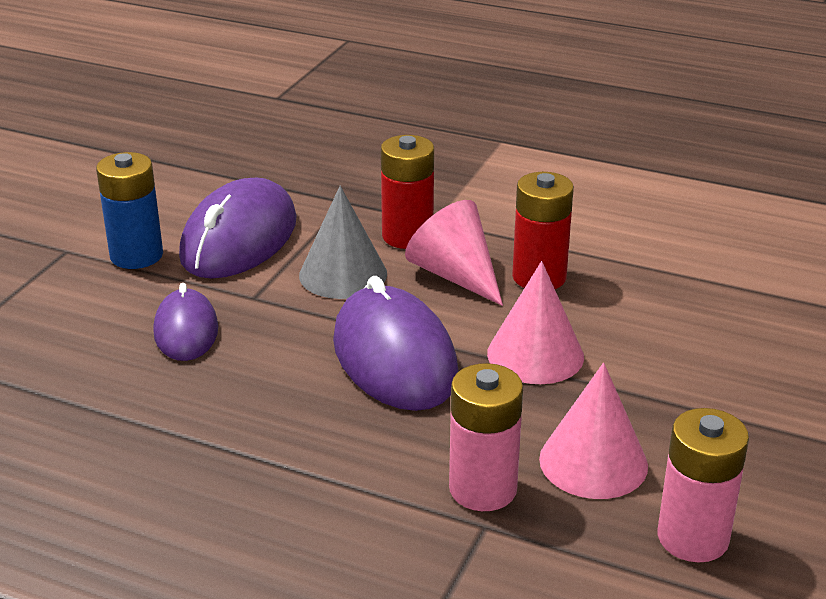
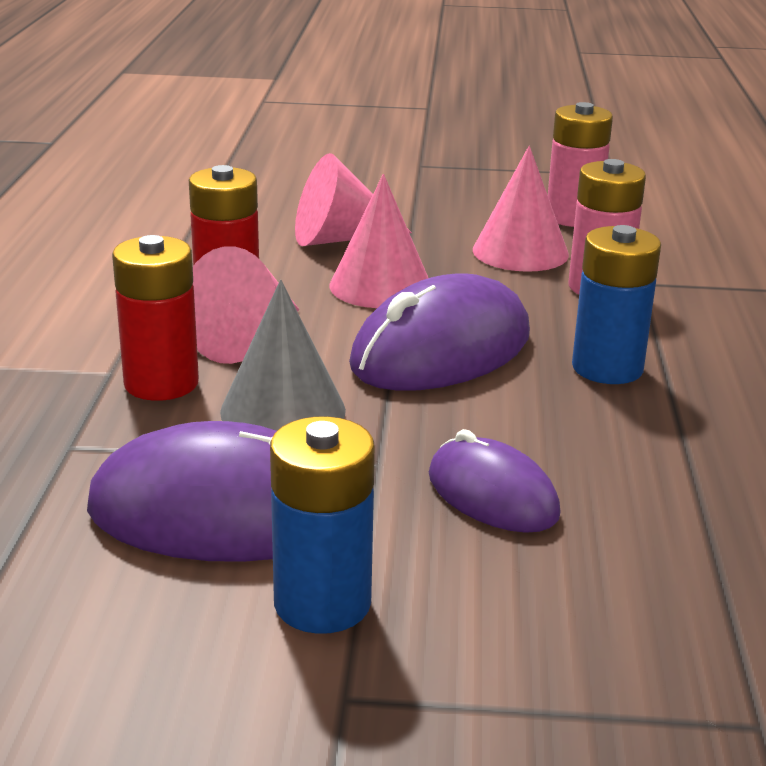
camera: 110 degrees left, 5 degrees down
purple mouse [153,283,218,361] -> purple mouse turned 75 degrees clockwise [429,429,561,533]
none -> pink cone [295,153,412,246]
none -> blue battery [572,225,661,384]

